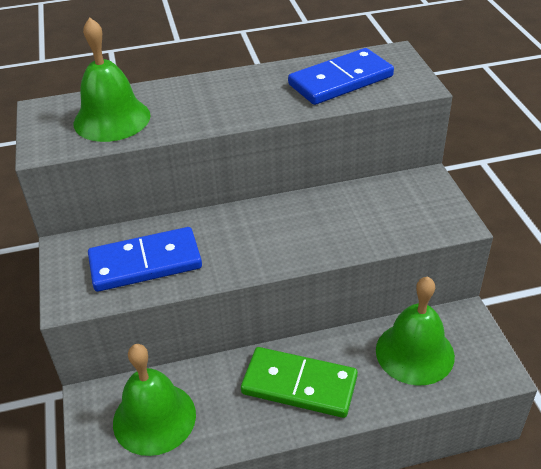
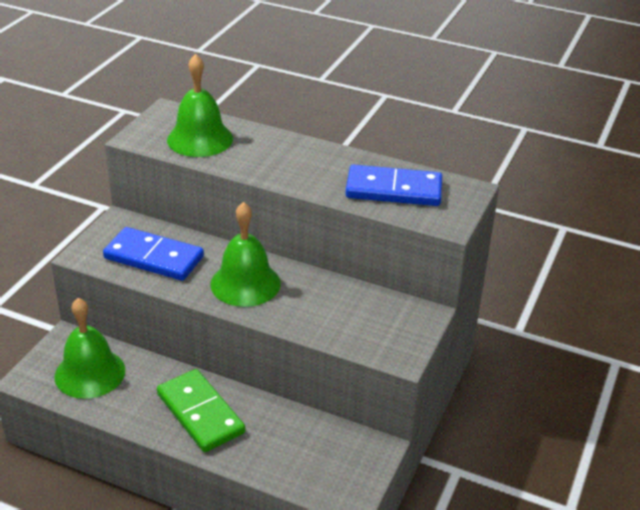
camera: 35 degrees right, 5 degrees down
green bell [376,276,455,385] -> green bell moved to [210,202,281,307]

